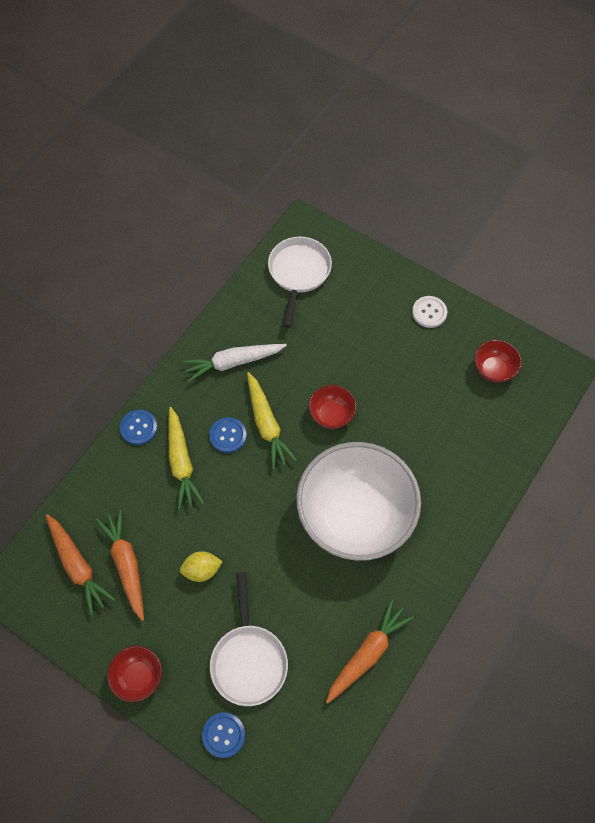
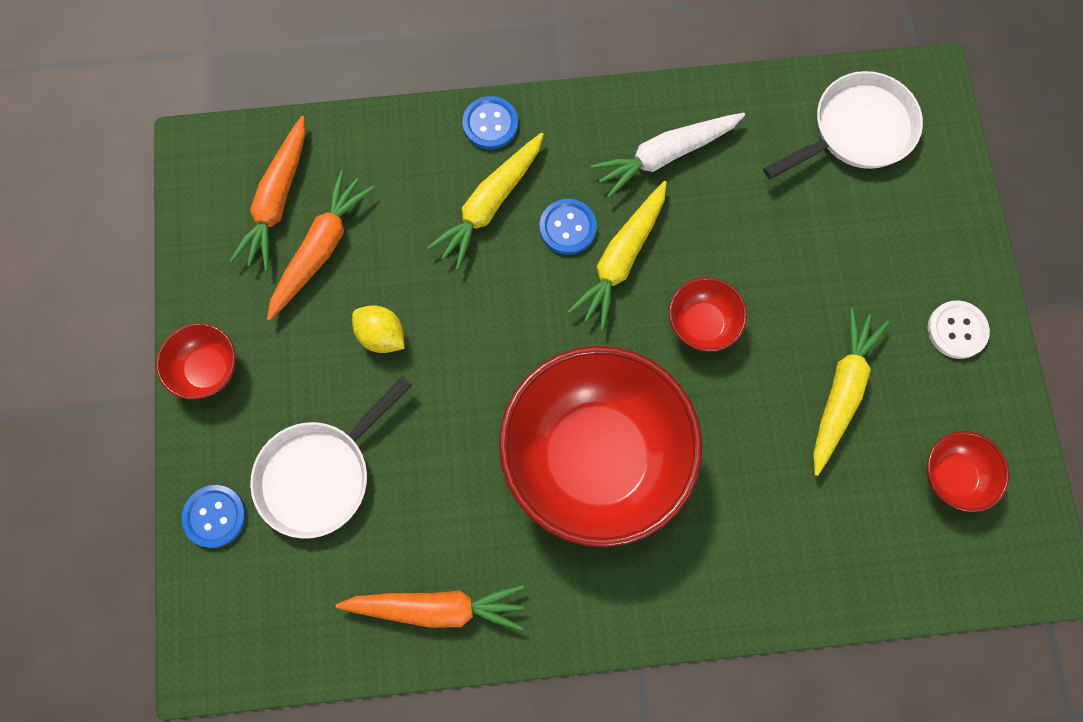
camera: 50 degrees right, 10 degrees up
white carrot [182,344,287,382] -> white carrot turned 60 degrees counterclockwise [591,113,745,198]
white bowl [296,442,421,561] -> red bowl [499,346,702,547]
none -> yellow carrot [813,308,889,476]

